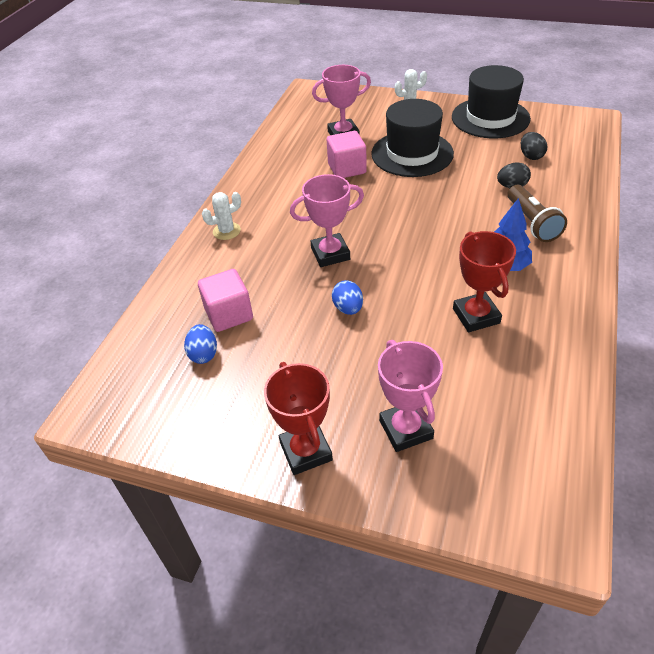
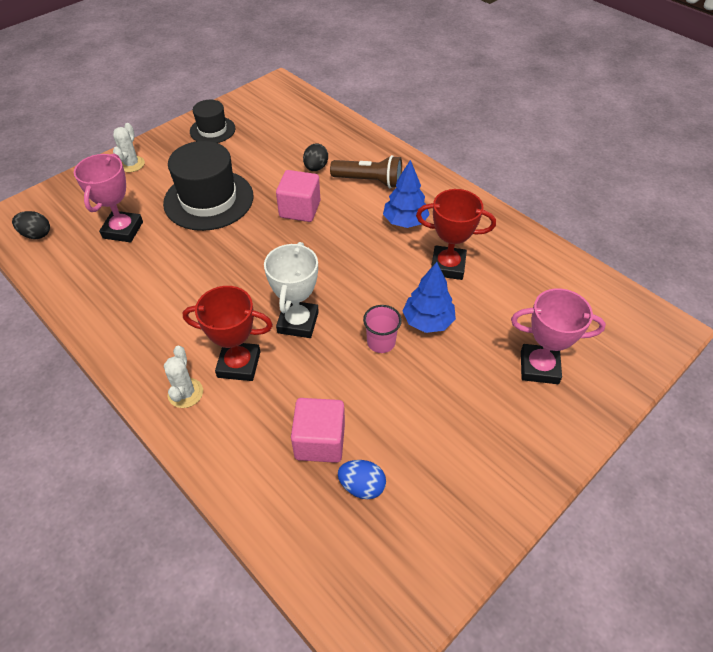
camera: 65 degrees left, 5 degrees up
red trophy [264,362,333,475] -> red trophy moved to [183,286,273,381]
pink trophy [290,174,364,267] -> white trophy [264,242,319,338]
pink cube [327,131,367,178] -> pink cube moved to [276,170,320,222]
blue egg [332,280,363,315] -> pink cup [363,305,402,353]
black hat [452,65,531,138] -> black hat [190,100,236,143], size x0.57
black egg [521,132,547,160] -> black egg moved to [12,211,50,239]
none -> blue tree [403,262,456,333]

